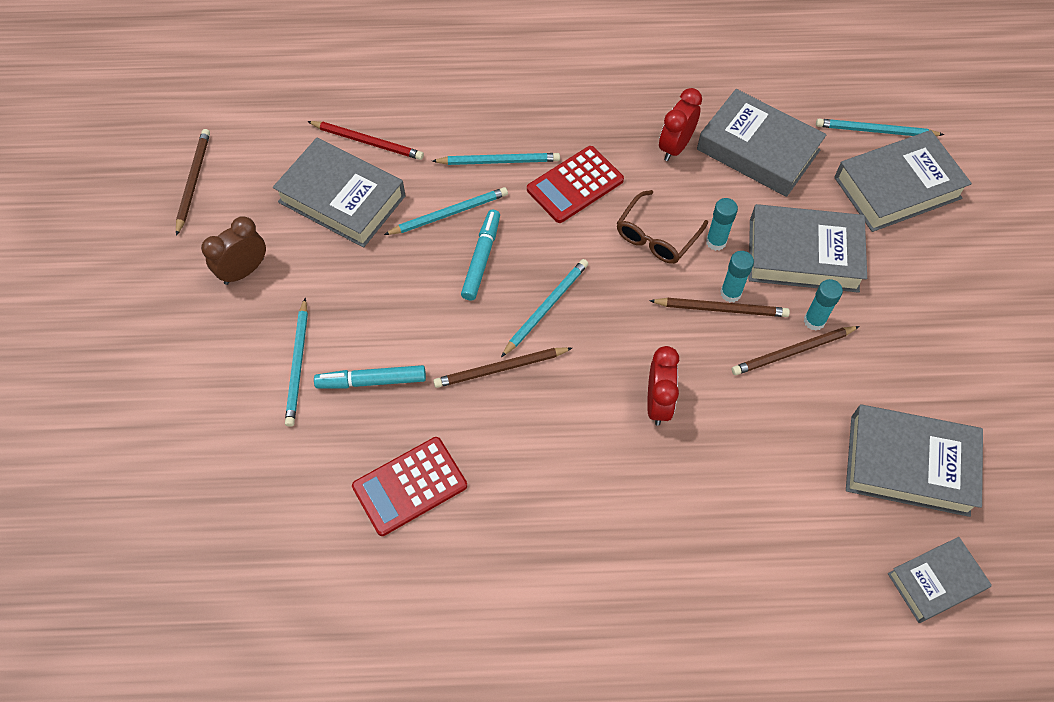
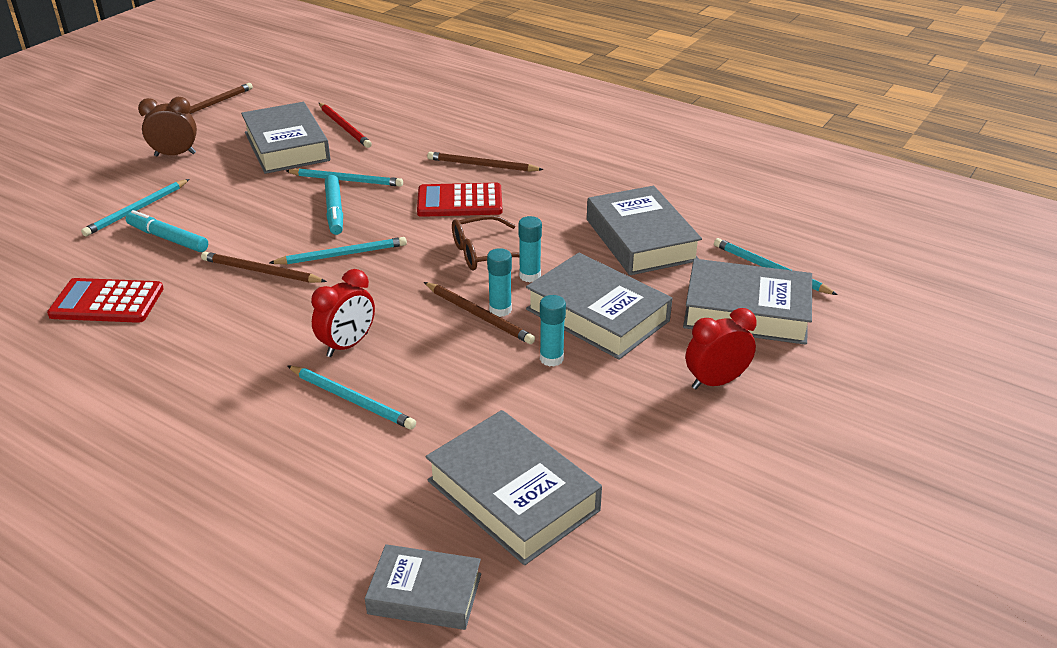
camera: 35 degrees right, 25 degrees down
turquoise pencil [432,153,560,165] -> turquoise pencil moved to [288,366,416,430]
turquoise marker [461,209,500,301] -> turquoise marker turned 120 degrees clockwise [325,175,343,235]
red clock [659,88,702,161] -> red clock moved to [686,308,756,389]
brown pencil [732,326,860,375] -> brown pencil moved to [427,152,544,172]

